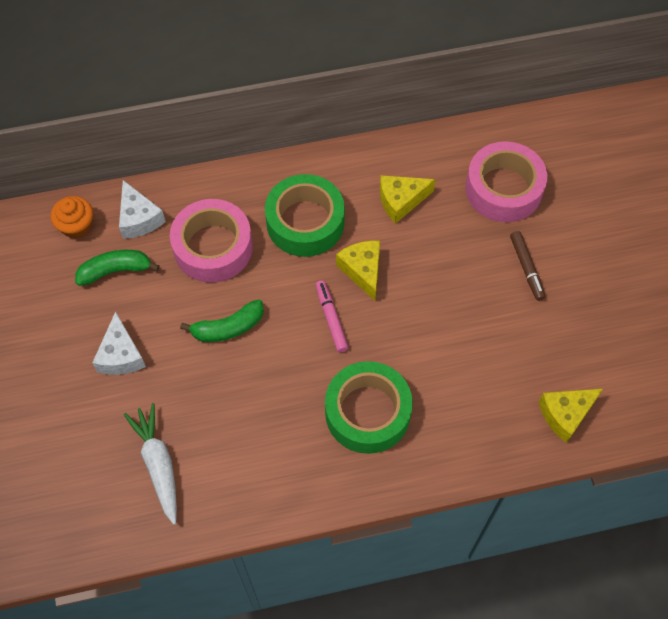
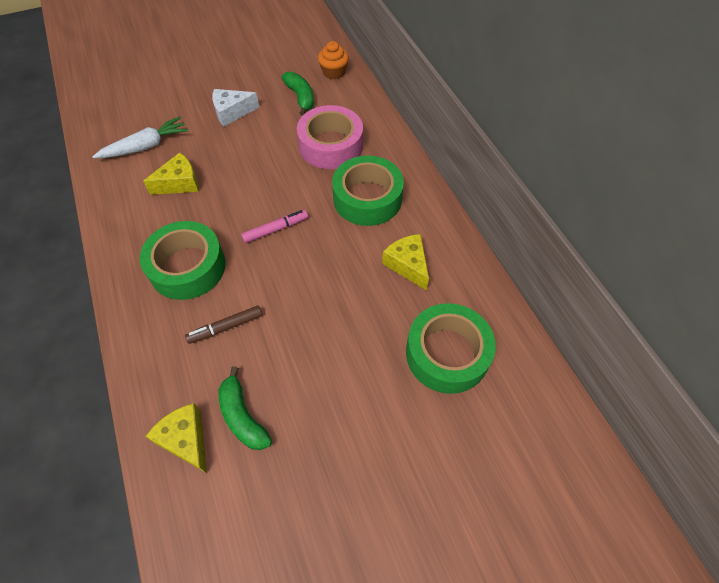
camera: 80 degrees right, 5 degrees down
white cheese [119,180,166,239] -> none
green banana [180,299,264,342] -> green banana moved to [219,366,272,450]
yellow cheese [336,241,380,301] -> yellow cheese moved to [143,152,199,195]
pink tape [465,141,547,222] -> green tape [406,303,496,394]
brown marker [510,231,545,301] -> brown marker moved to [185,306,263,344]

